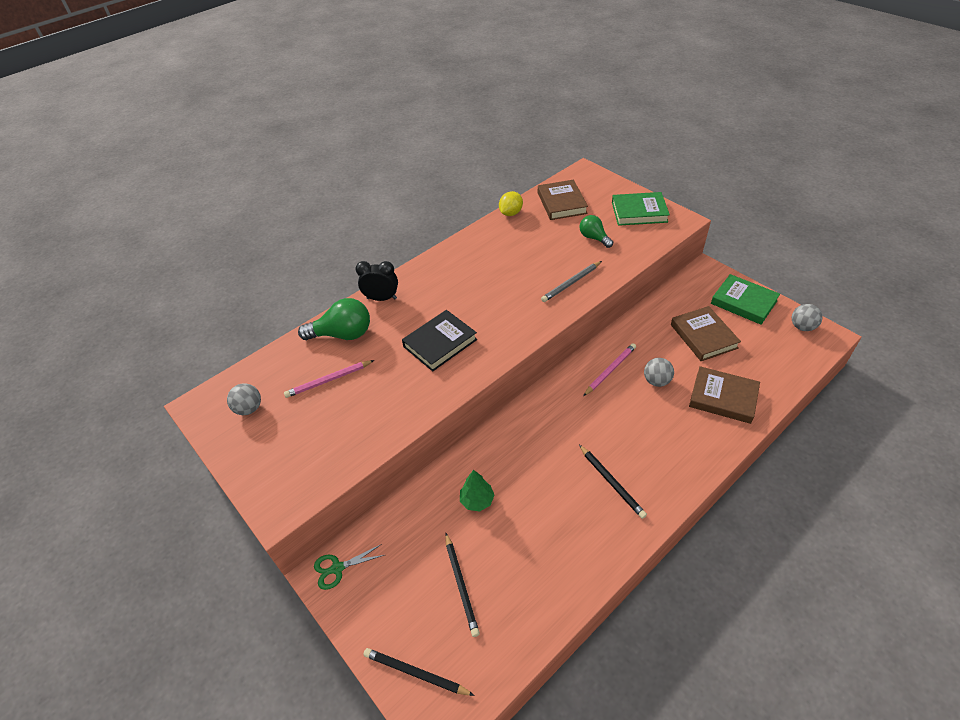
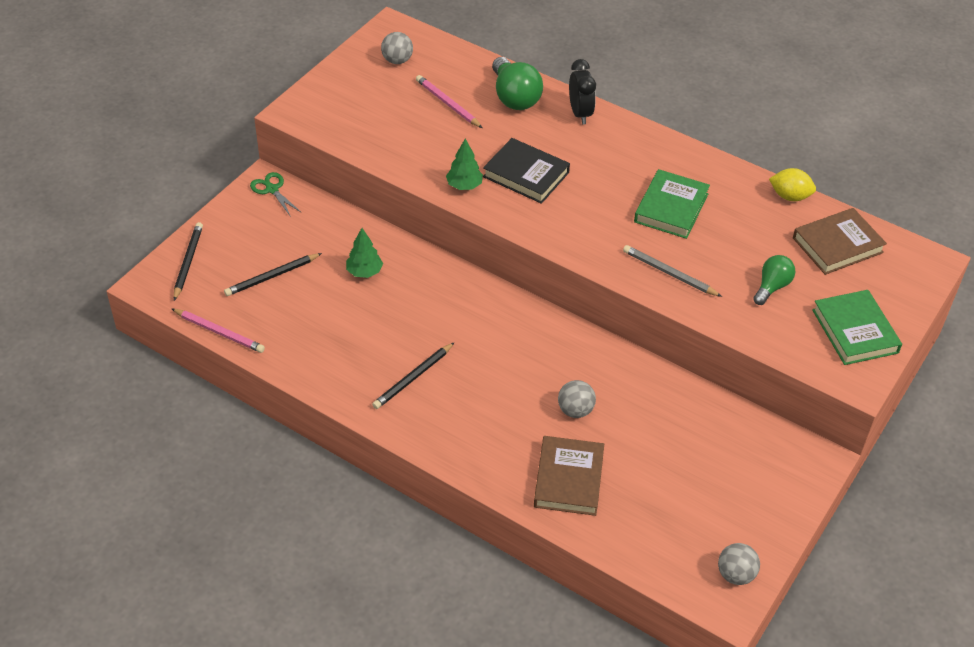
camera: 70 degrees right, 0 degrees up
pink pencil [583,343,636,396] -> pink pencil moved to [171,308,265,353]
brown book [671,306,741,361] -> none
green book [711,274,780,325] -> green book moved to [634,169,710,239]
none -> green tree [446,139,483,190]

